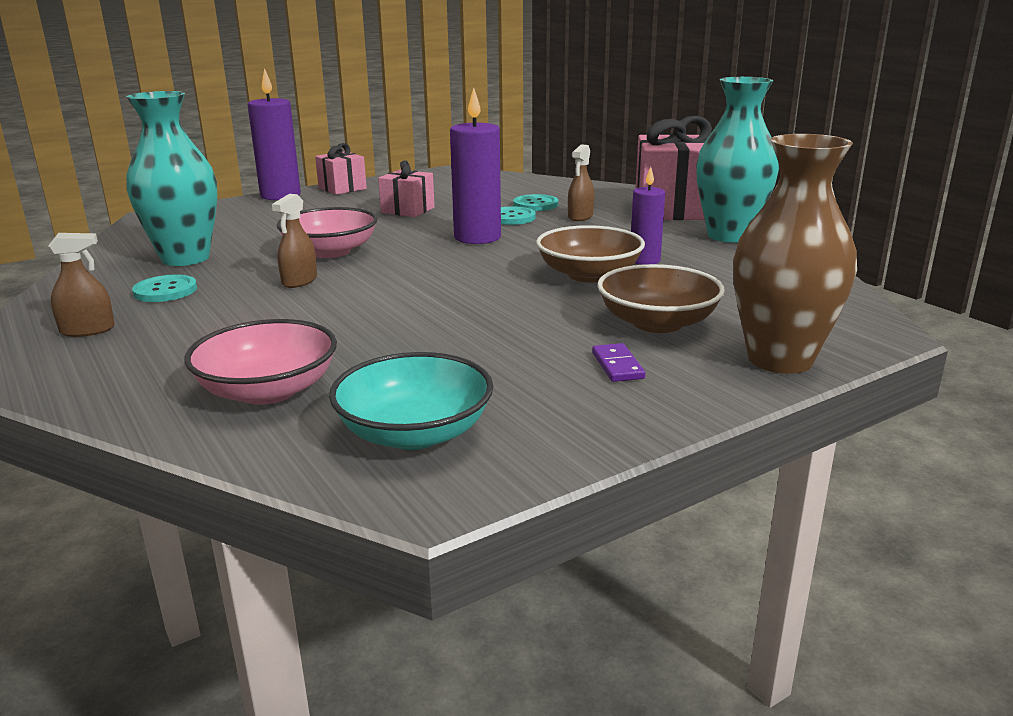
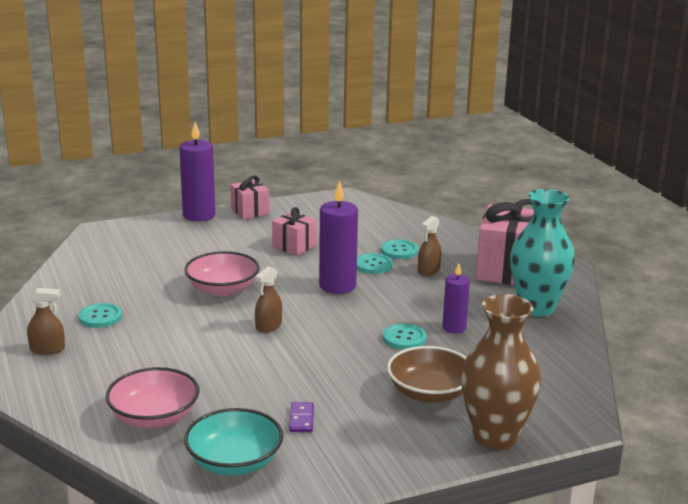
camera: 10 degrees right, 0 degrees up
turquoise vase [126,91,217,266] -> none
brown spray bottle [272,194,317,288] -> brown spray bottle moved to [255,266,282,333]
brown bowl [536,225,645,282] -> turquoise button [383,324,427,350]
purple domino [592,343,645,382] -> purple domino moved to [289,402,314,432]

